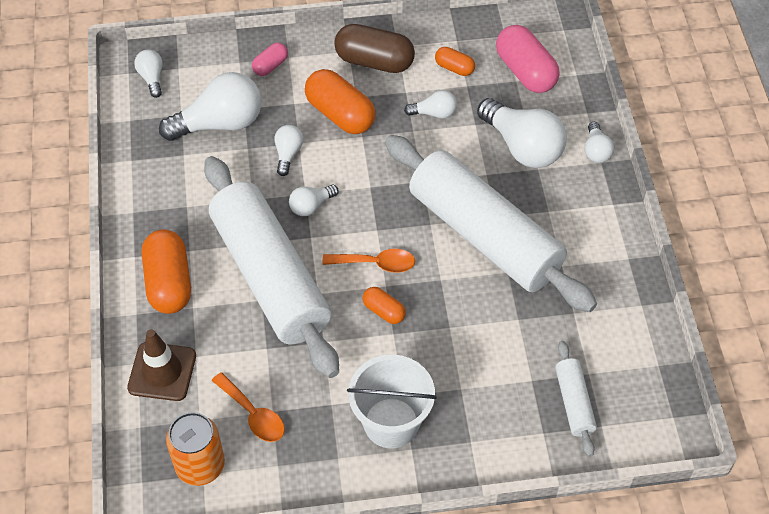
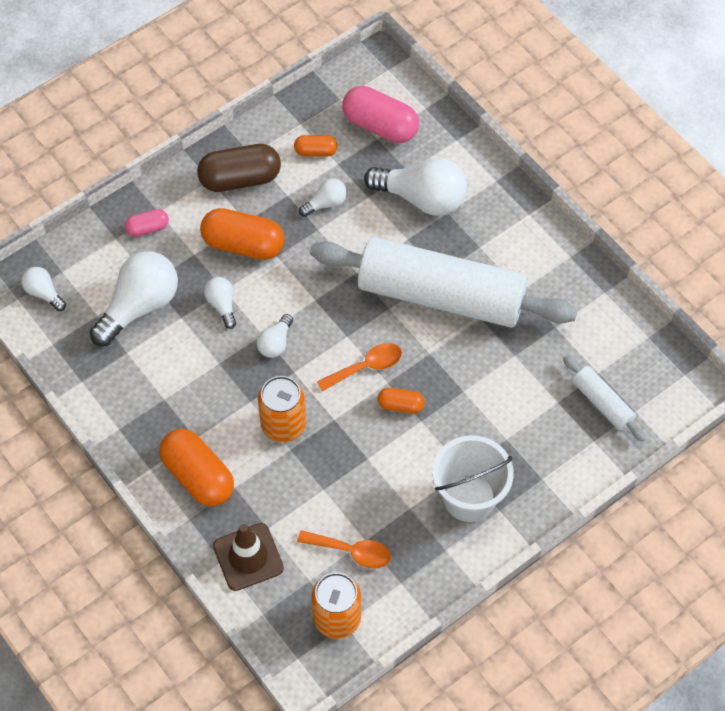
camera: 30 degrees left, 5 degrees up
white rolling pin [204,156,339,378] -> orange can [258,376,306,442]
pink capsule [252,43,288,76] -> pink capsule turned 60 degrees clockwise [125,209,169,237]
white light bulb [585,122,614,163] -> none

